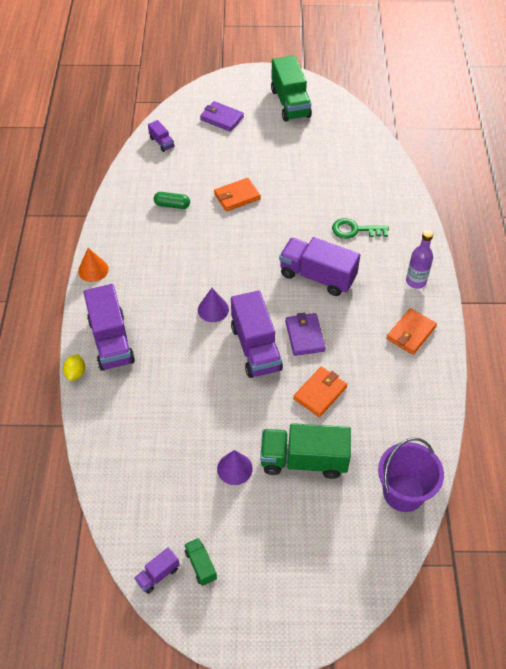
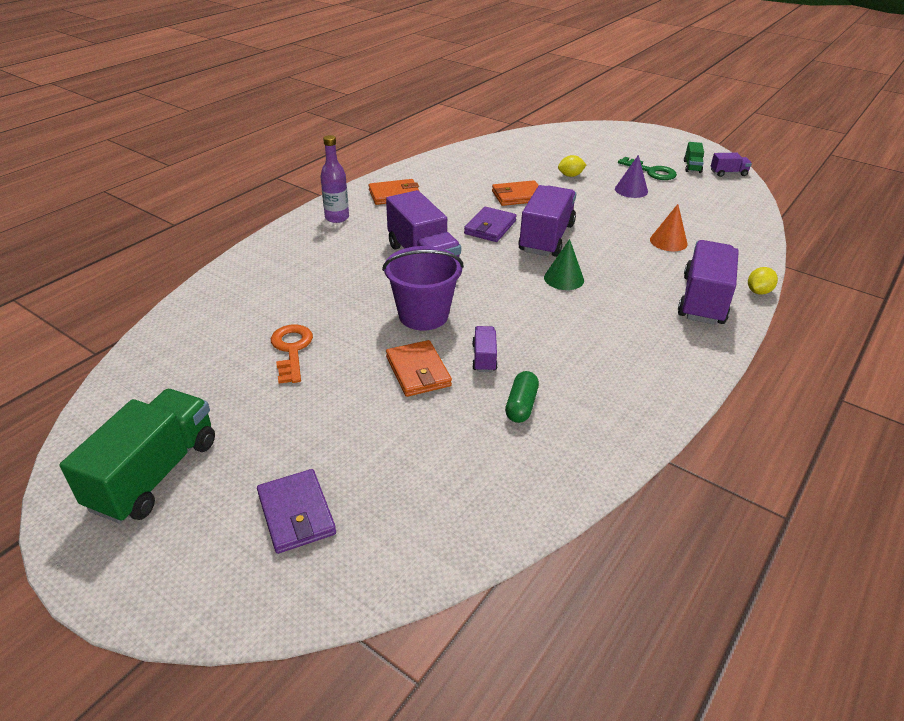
camera: 145 degrees left, 15 degrees down
orange cone [78,248,109,282] -> orange cone moved to [650,204,687,251]
purple truck [148,120,175,152] -> purple truck moved to [472,326,498,372]
green capsule [154,192,190,209] -> green capsule turned 60 degrees clockwise [505,371,539,423]
purple cone [198,288,229,322] -> green cone [544,239,584,290]
orange wallet [214,178,261,212] -> orange wallet turned 60 degrees clockwise [386,340,452,397]
green truck [260,423,351,479] -> yellow lemon [558,155,586,177]
green key [332,218,389,239] -> green key moved to [618,157,677,180]
purple bucket [378,438,444,512] -> purple bucket moved to [382,246,464,330]
none -> orange key [271,325,313,384]

